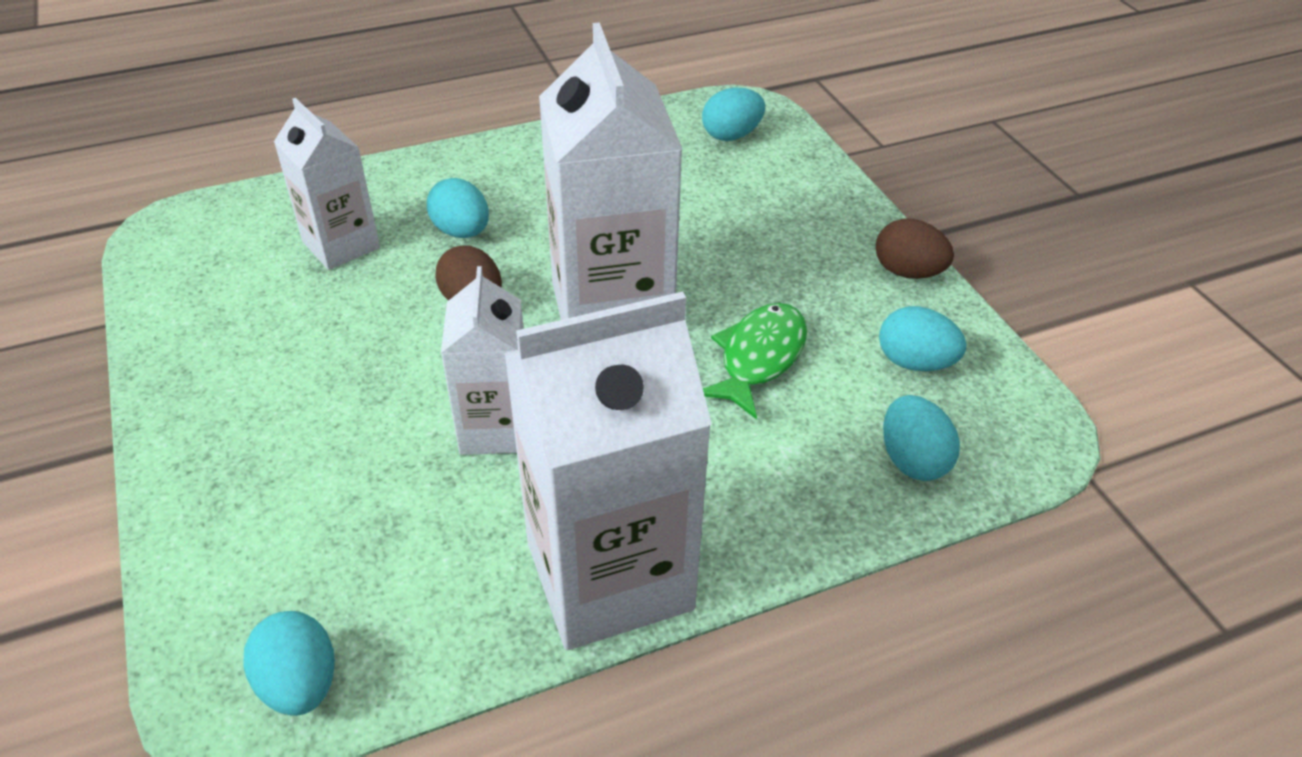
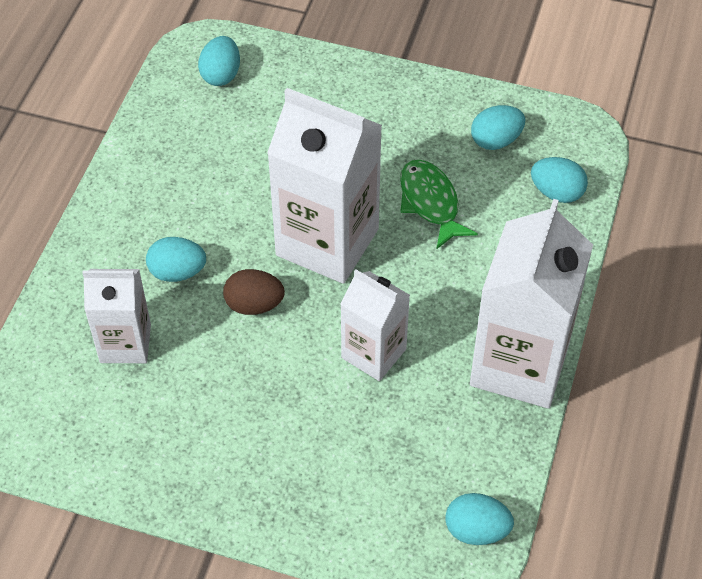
camera: 50 degrees left, 10 degrees up
brown egg [876,219,954,279] -> none

